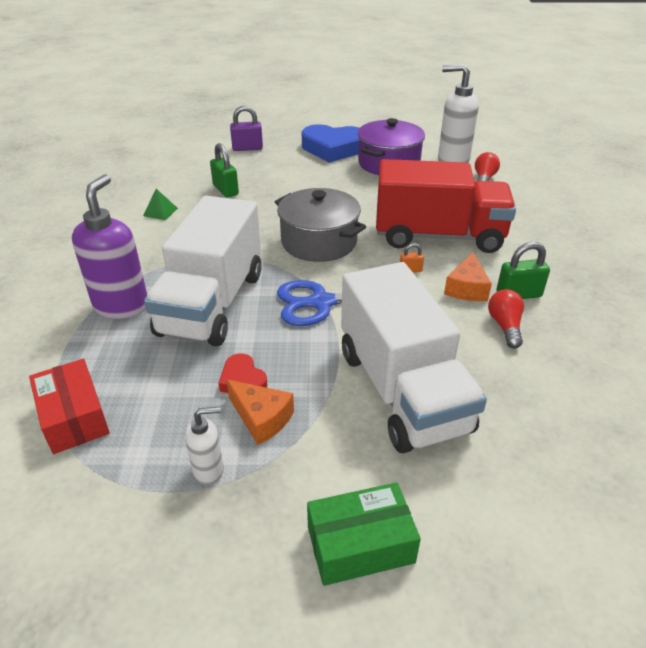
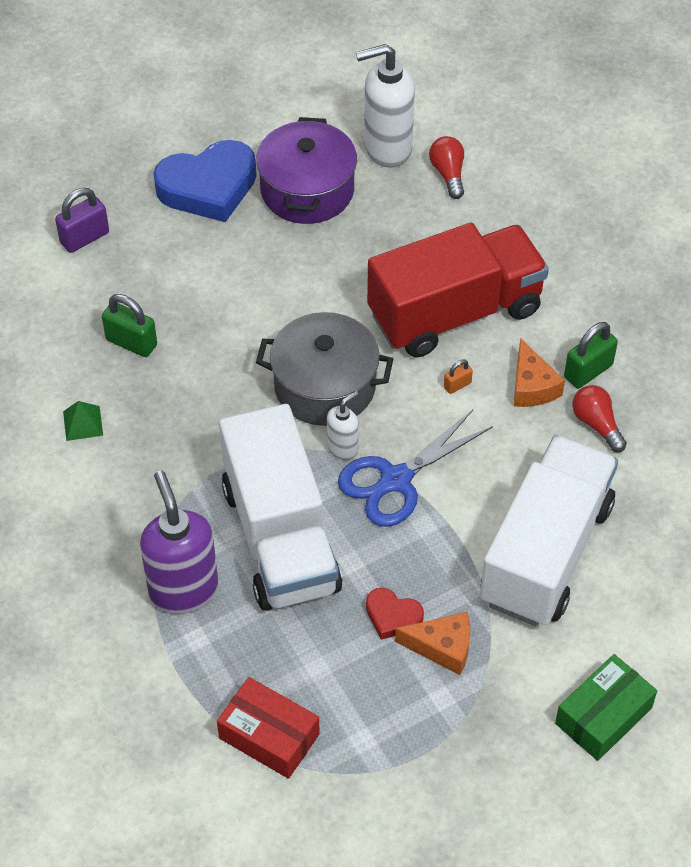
camera: 30 degrees left, 15 degrees up
white soap dispenser [185,407,224,485] -> white soap dispenser moved to [327,391,359,460]
white truck [341,262,487,453] -> white truck turned 105 degrees counterclockwise [480,435,618,626]

